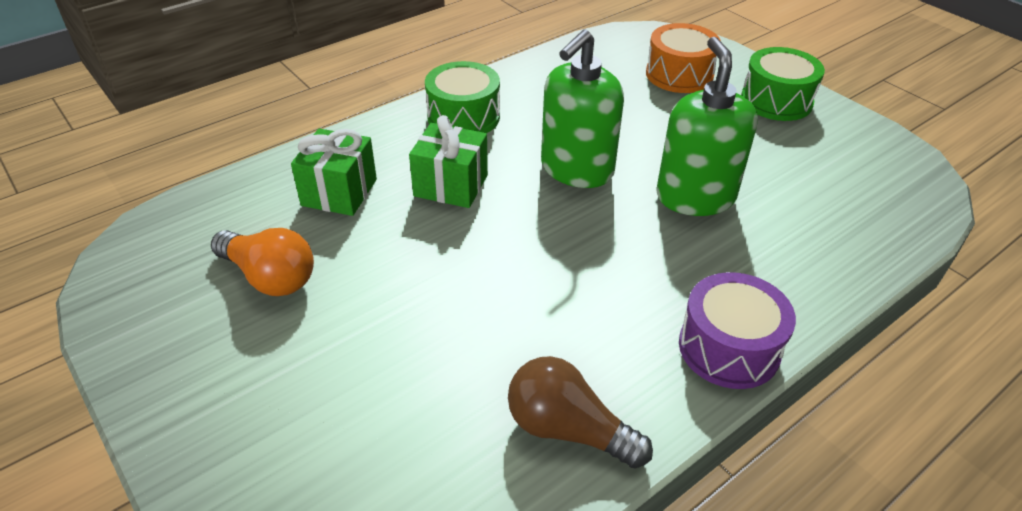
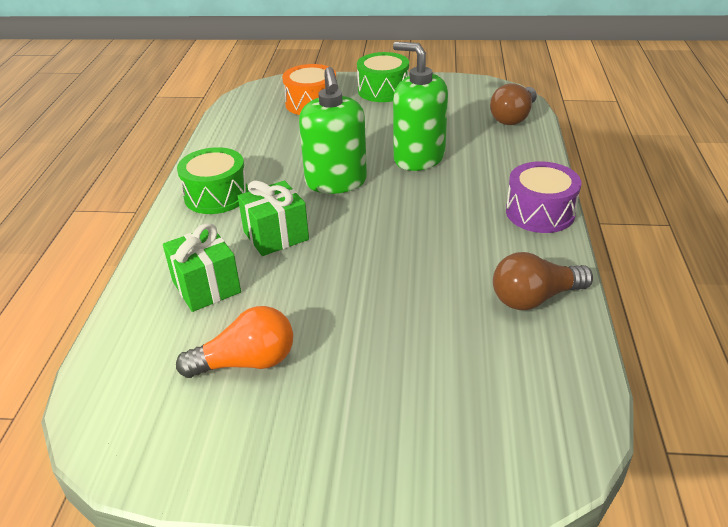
camera: 45 degrees left, 5 degrees down
none -> brown light bulb [490,83,537,125]

